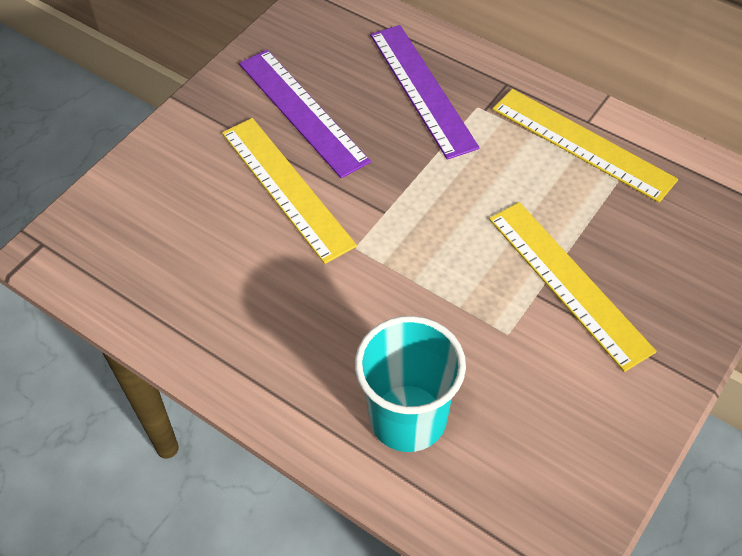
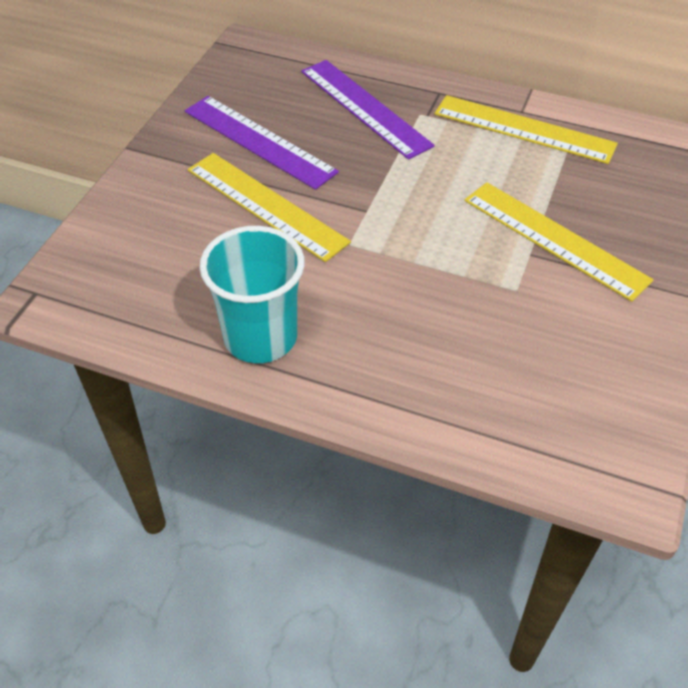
camera: 15 degrees left, 5 degrees down
turquoise cup [355,316,466,452] -> turquoise cup moved to [200,226,305,363]

